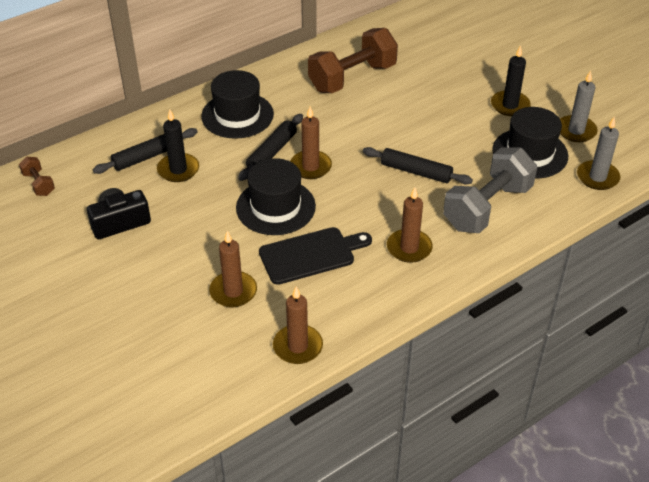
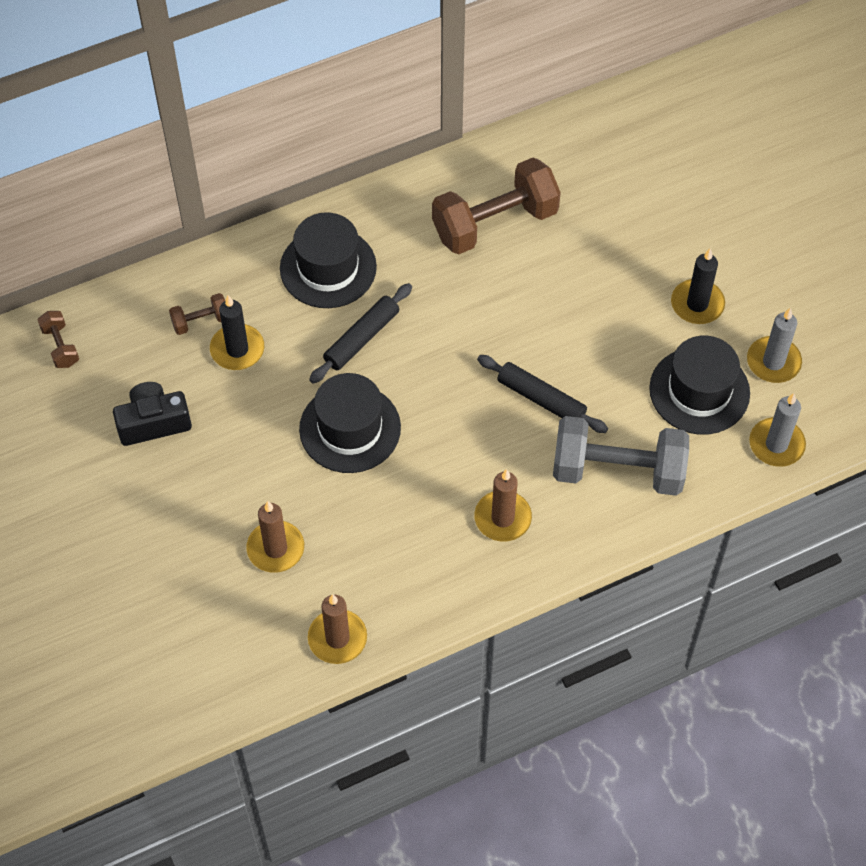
camera: 10 degrees right, 15 degrees up
black rolling pin [93,128,198,174] -> brown dumbbell [169,293,225,335]
black cutting board [259,227,372,285] -> none
brown candle [290,107,332,179] -> none
grey dumbbell [443,148,537,233] -> grey dumbbell turned 45 degrees clockwise [553,416,689,496]

